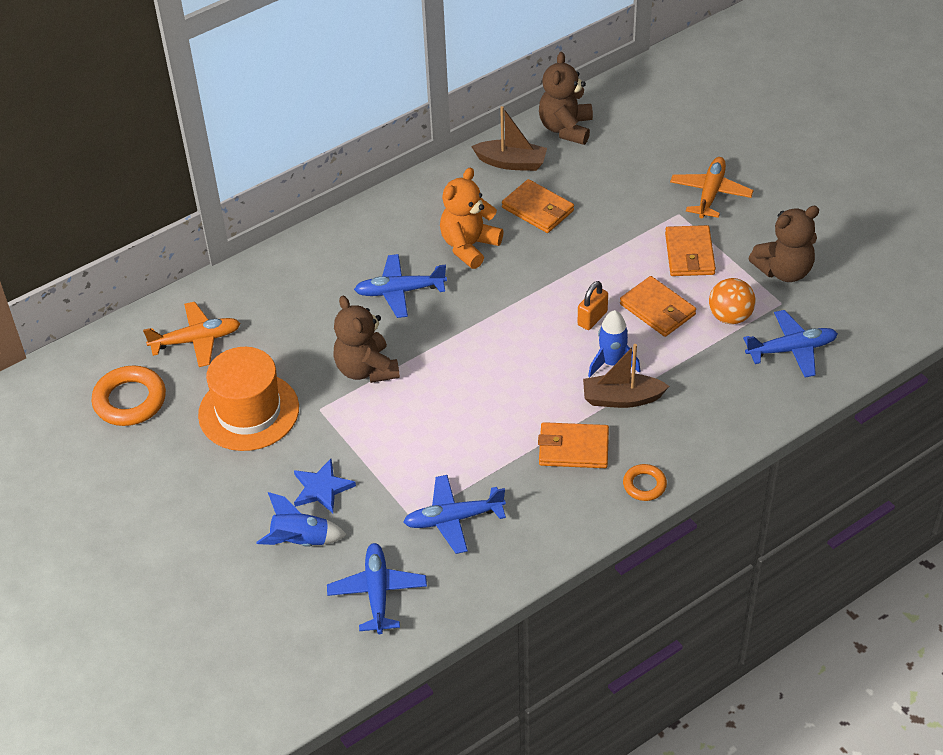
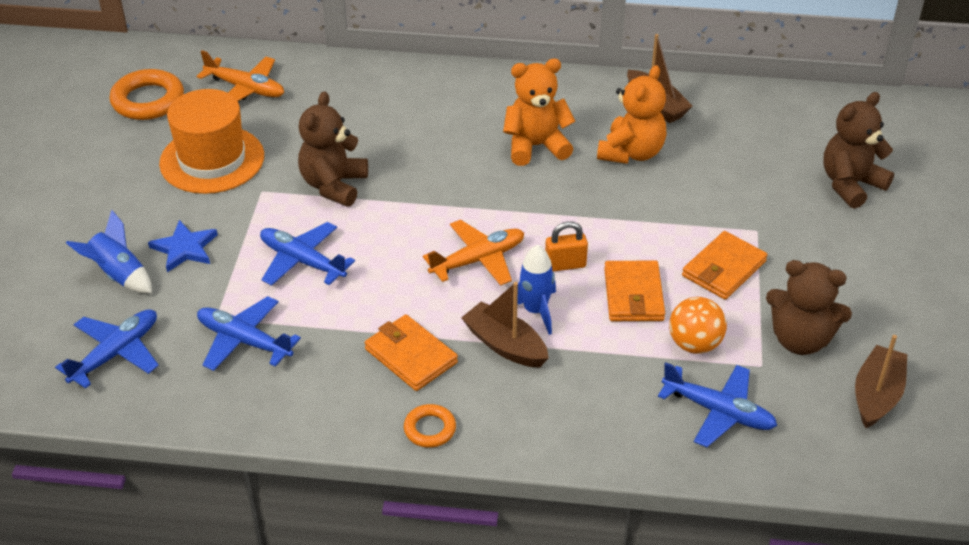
camera: 40 degrees right, 5 degrees down
blue plane [354,254,447,318] -> blue plane moved to [260,222,355,286]
orange wallet [502,179,574,233] -> orange teddy bear [597,65,666,164]
brown teddy bear [539,52,593,145] -> brown teddy bear moved to [823,92,894,209]
orange plane [670,157,753,218] -> orange plane moved to [423,220,524,286]
none -> brown boat [855,335,907,428]

